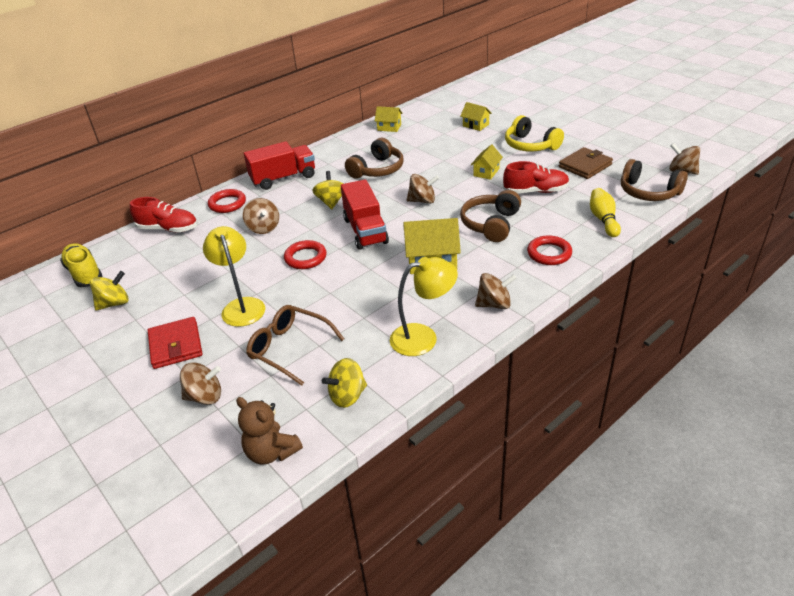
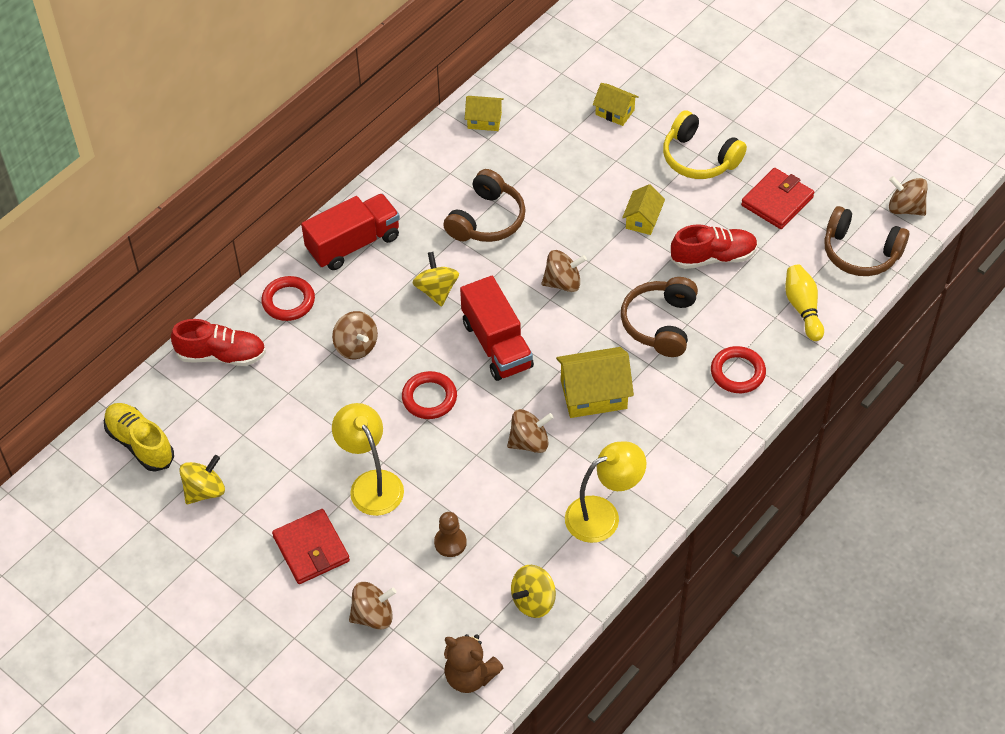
camera: 10 degrees left, 15 degrees up
brown glasses [246,305,344,386] -> brown pawn [434,512,467,557]
brown spinning top [475,273,516,309] -> brown spinning top moved to [507,409,554,453]
brown wallet [559,147,613,179] -> red wallet [741,168,814,229]

